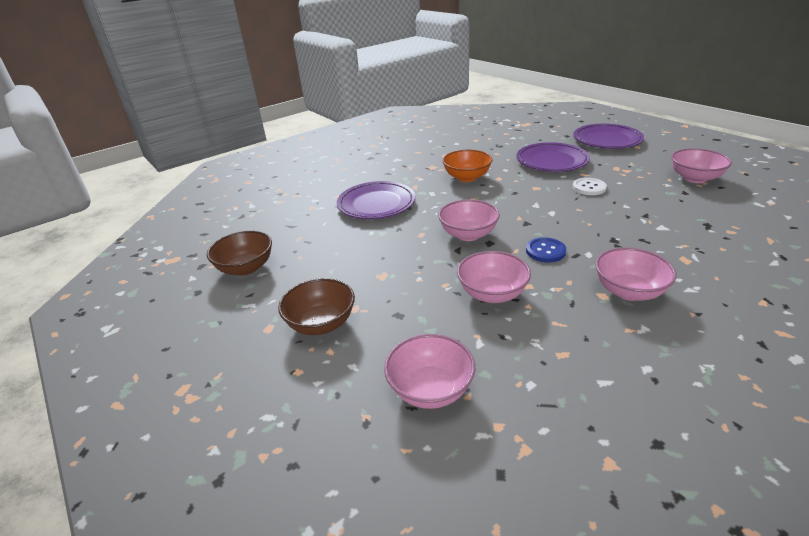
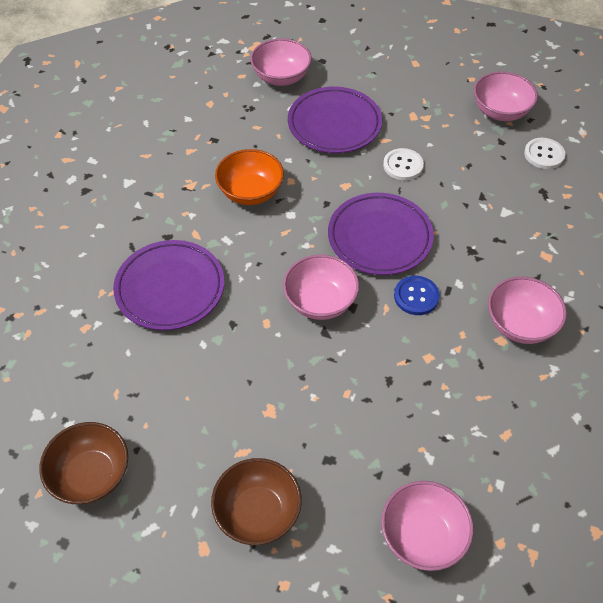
camera: 35 degrees left, 20 degrees up
pink bowl [457,251,531,303] -> pink bowl moved to [250,38,312,86]
purple plate [573,124,644,149] -> purple plate moved to [328,193,434,275]
none -> white button [524,138,565,169]

